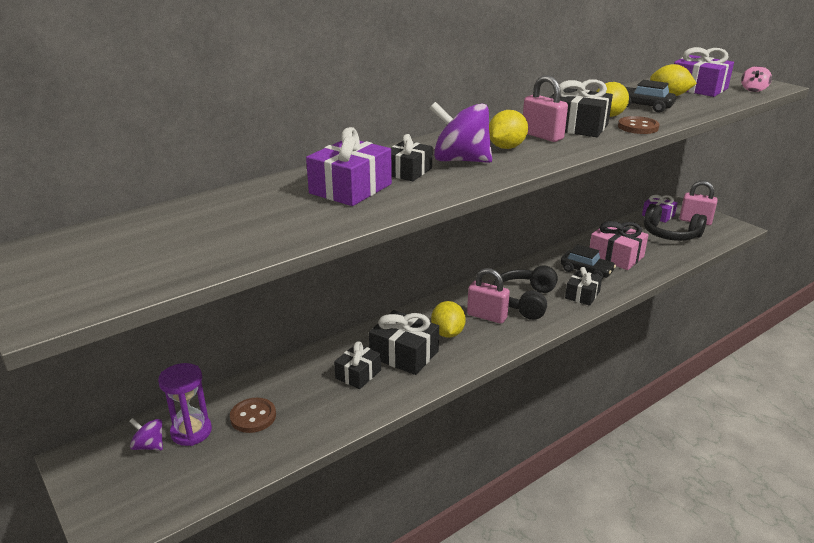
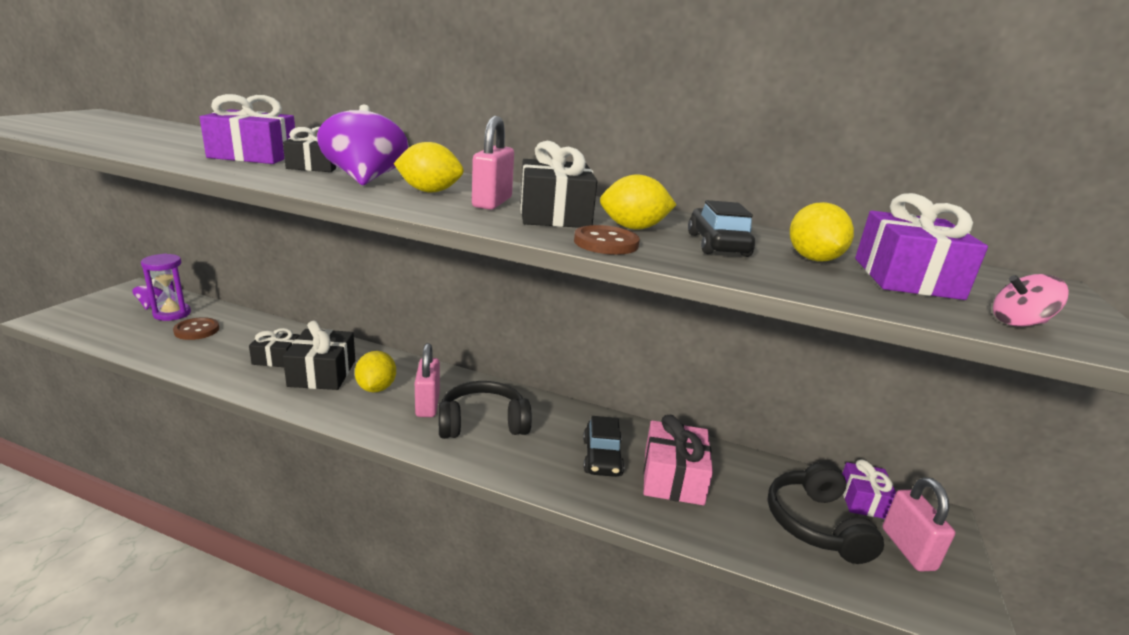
camera: 55 degrees right, 5 degrees down
yellow lemon [431,301,466,338] -> yellow lemon turned 60 degrees counterclockwise [355,351,396,392]
black gift [565,267,602,306] -> none

